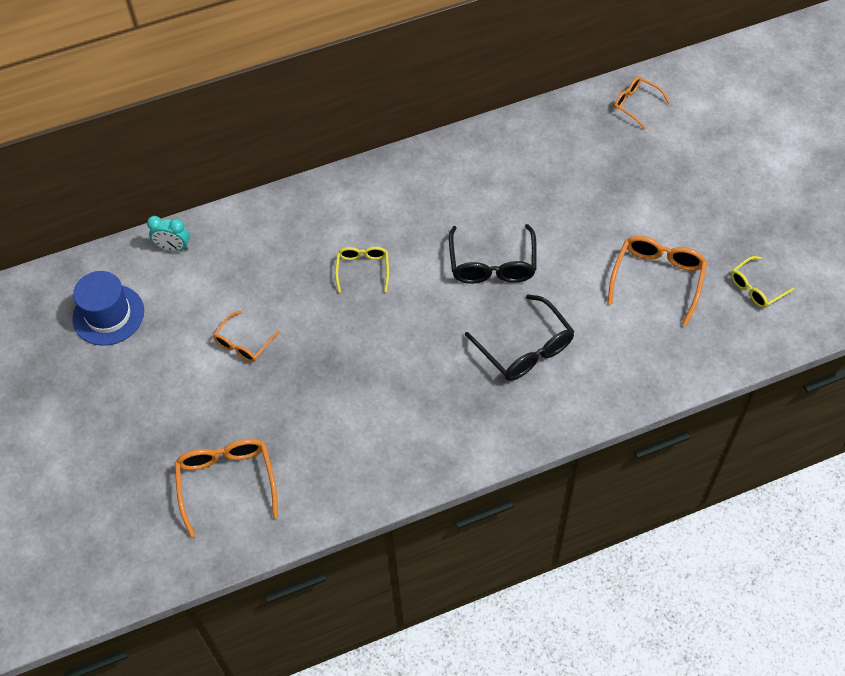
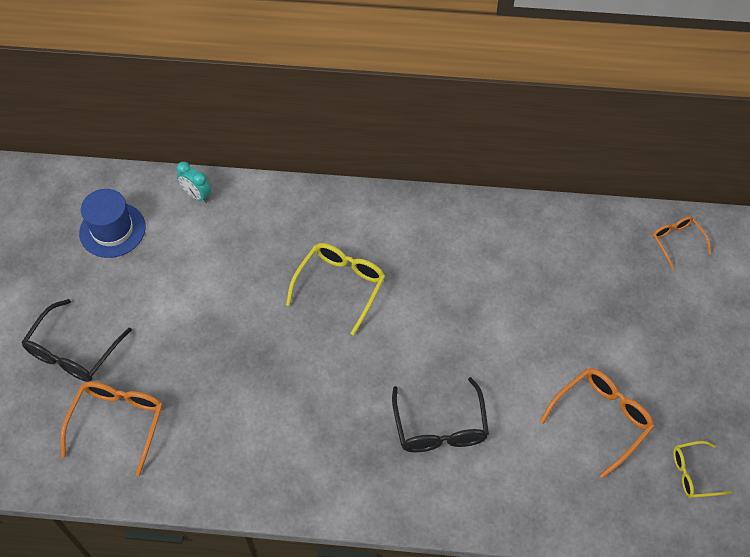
camera: 25 degrees right, 0 degrees up
orange glasses [213,311,280,362] -> none
yellow glasses [335,247,389,293] -> yellow glasses [286,243,386,335], size x1.63
black glasses [449,224,536,284] -> black glasses moved to [21,299,132,382]

